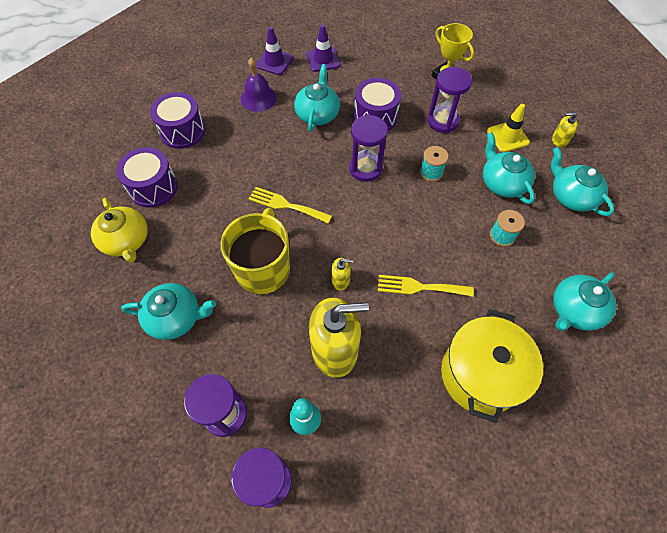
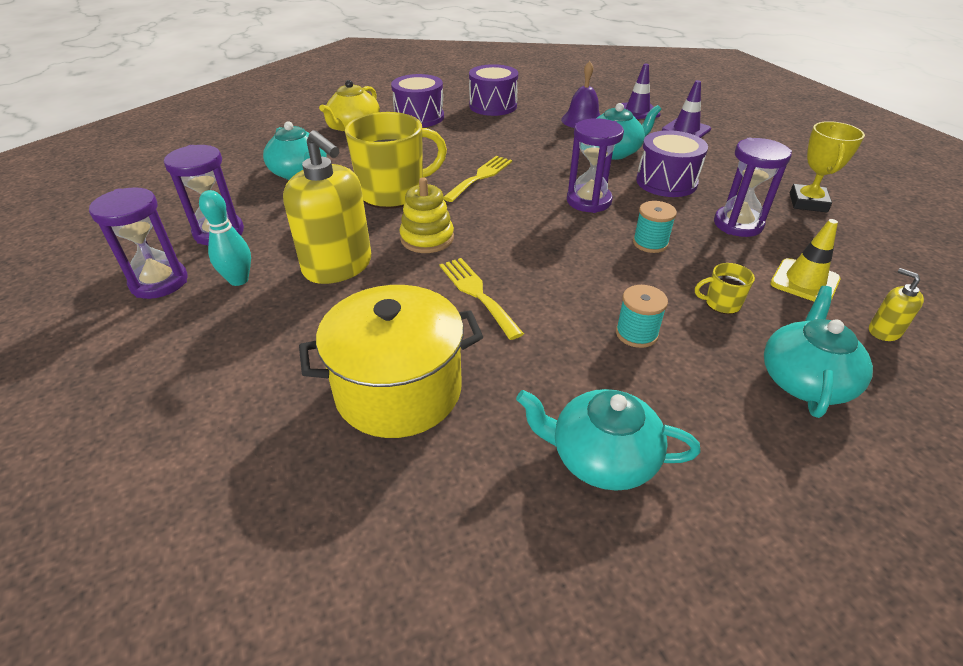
camera: 55 degrees right, 20 degrees down
yellow fork [249,187,332,223] -> yellow fork turned 45 degrees clockwise [443,156,512,202]
yellow soap dispenser [331,258,353,291] -> yellow stacking toy [400,177,454,253]
turquoise teapot [483,132,535,204] -> yellow mug [695,263,755,314]

